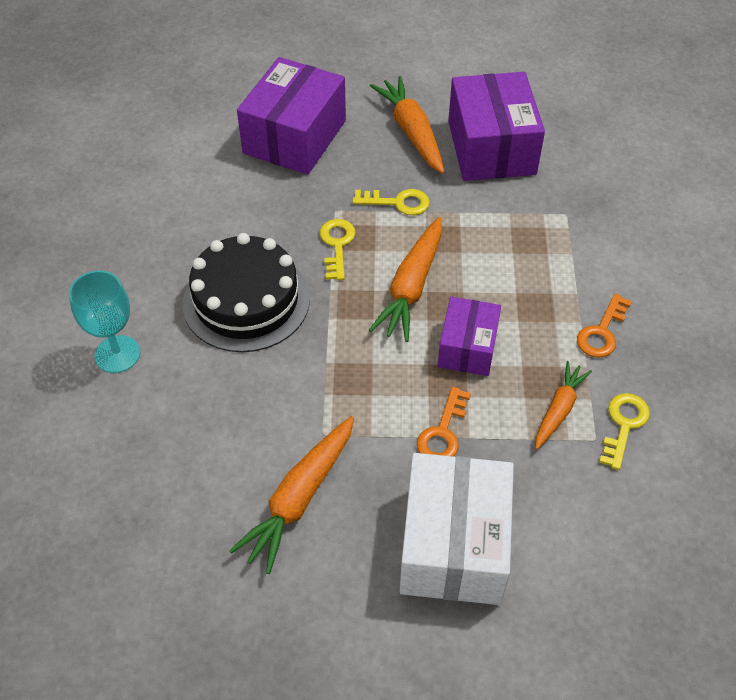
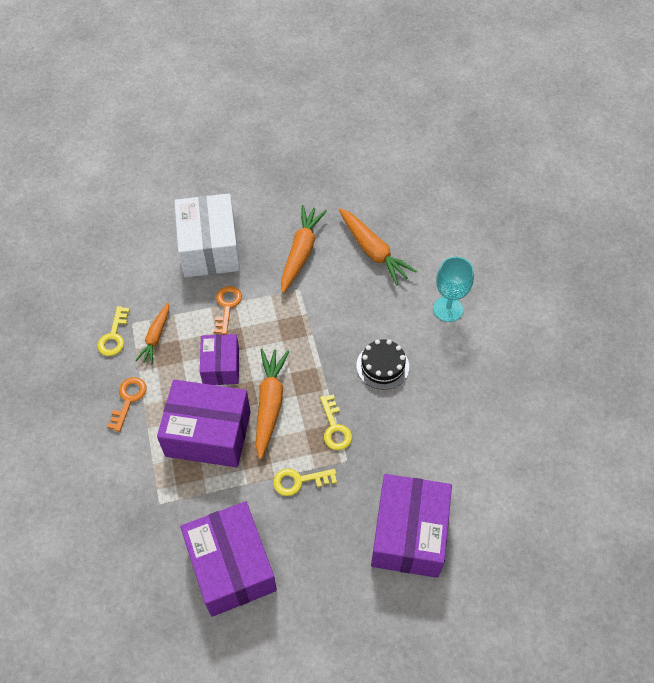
camera: 165 degrees right, 5 degrees up
black cake [183,233,310,352] -> black cake [356,339,409,390], size x0.58
orange carrot [370,76,444,174] -> orange carrot moved to [338,208,417,285]
none -> purple box [157,380,251,468]

